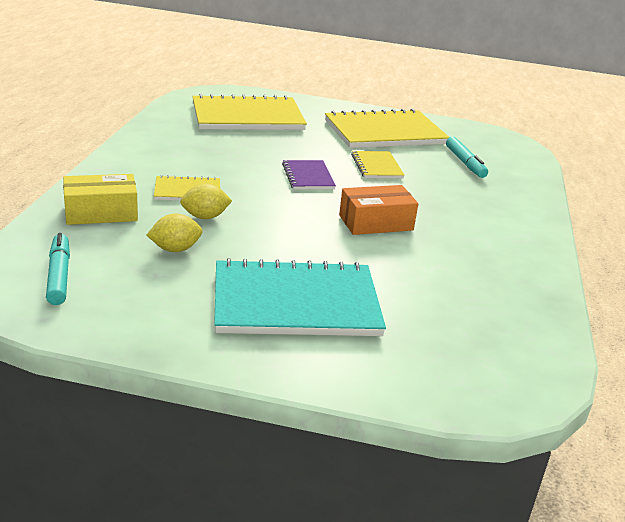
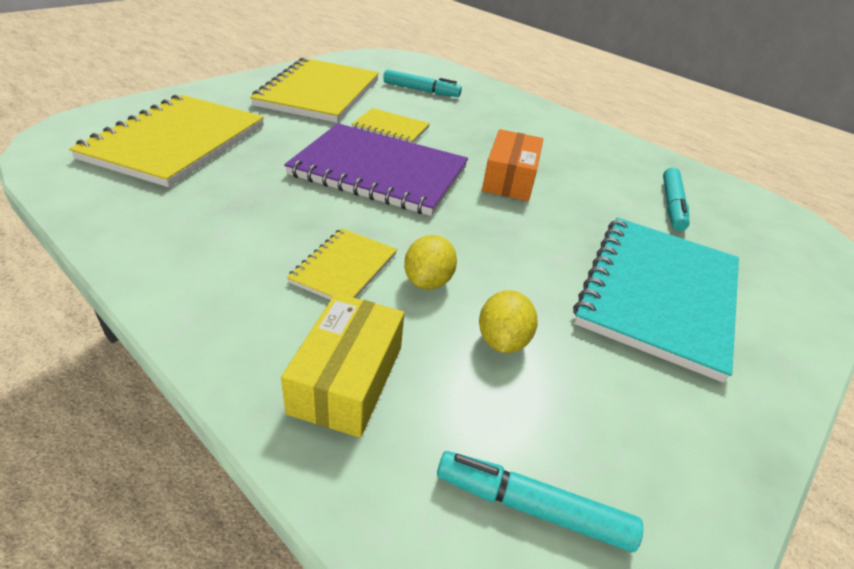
camera: 60 degrees left, 10 degrees up
purple notebook [282,160,336,189] -> purple notebook [284,123,468,216], size x2.02
none -> turquoise marker [663,167,690,231]

